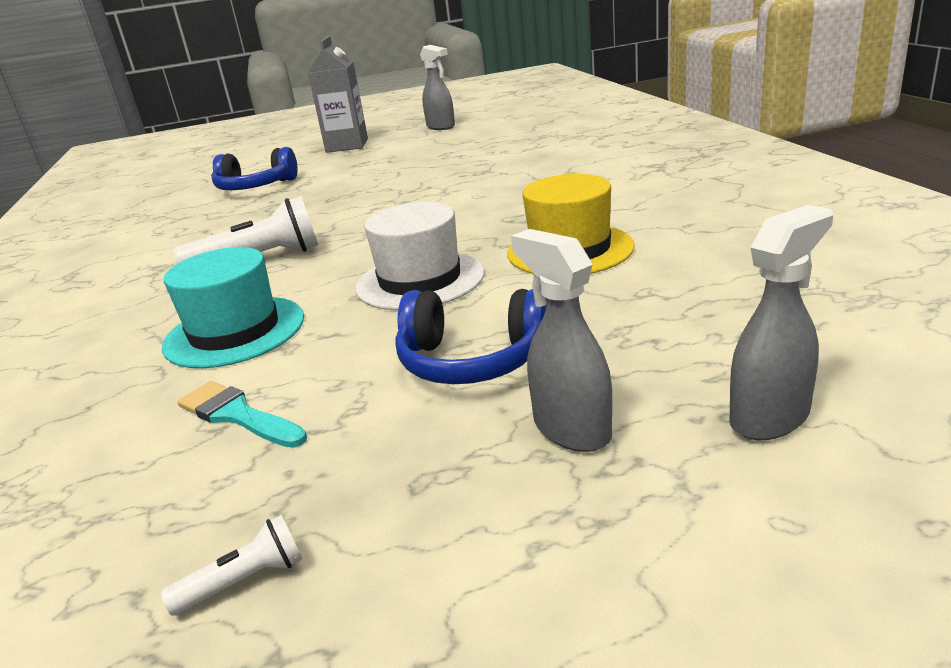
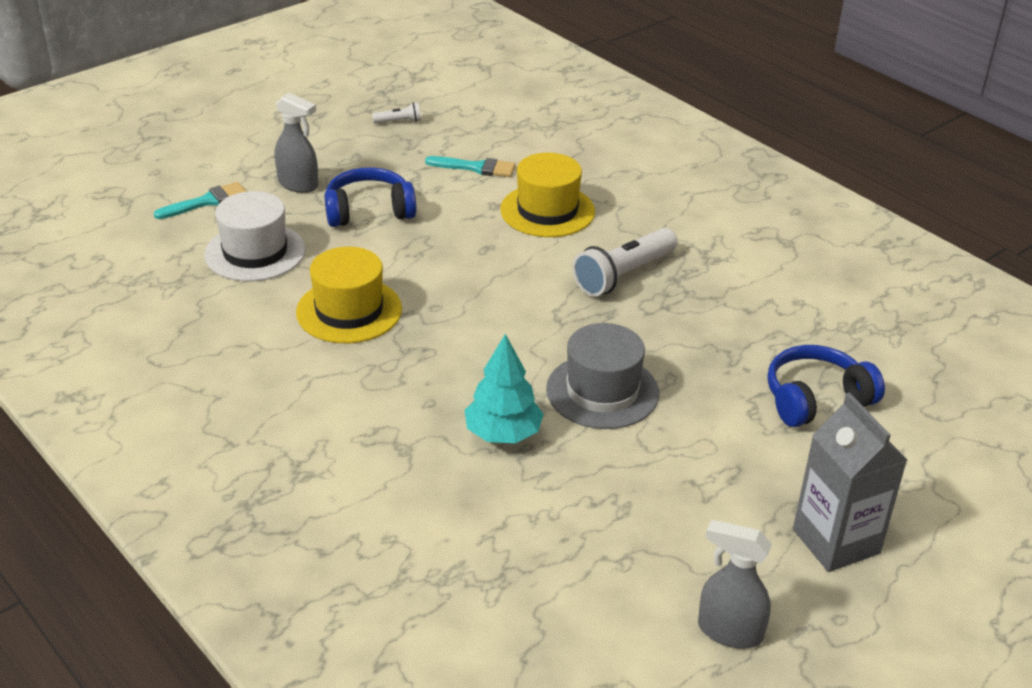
camera: 150 degrees right, 10 degrees up
white flashlight [161,515,303,616] -> white flashlight turned 135 degrees counterclockwise [372,102,421,123]
turquoise hat [162,247,304,368] -> yellow hat [500,153,595,237]
white hat [355,202,484,310] -> white hat moved to [204,191,306,281]
grey spray bottle [729,205,833,440] -> turquoise brush [154,182,247,219]
none -> turquoise tree [464,334,544,443]
none -> grey hat [546,323,659,429]

